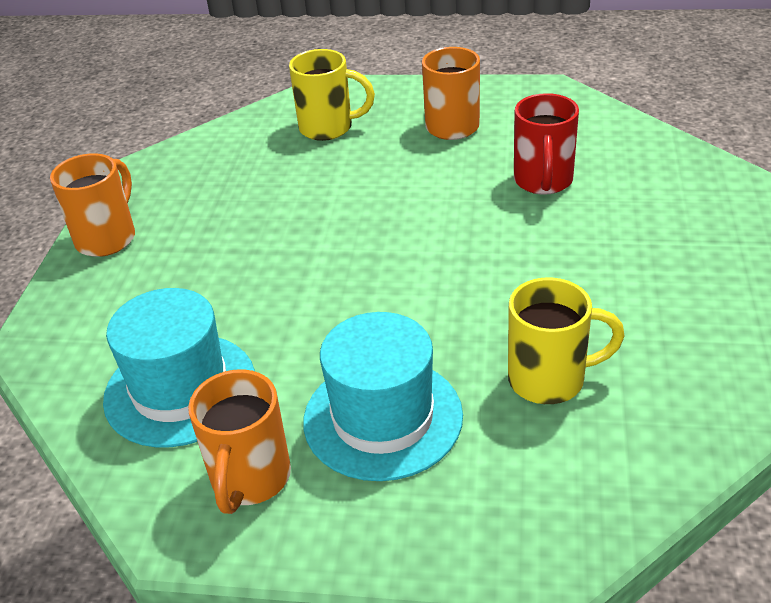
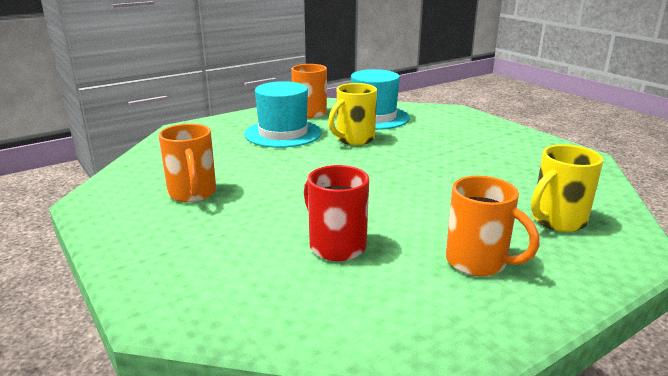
camera: 135 degrees right, 15 degrees down
orange mug [50,153,135,257] -> orange mug moved to [158,124,216,202]
yellow mug [508,277,625,404] -> yellow mug moved to [328,83,377,145]

